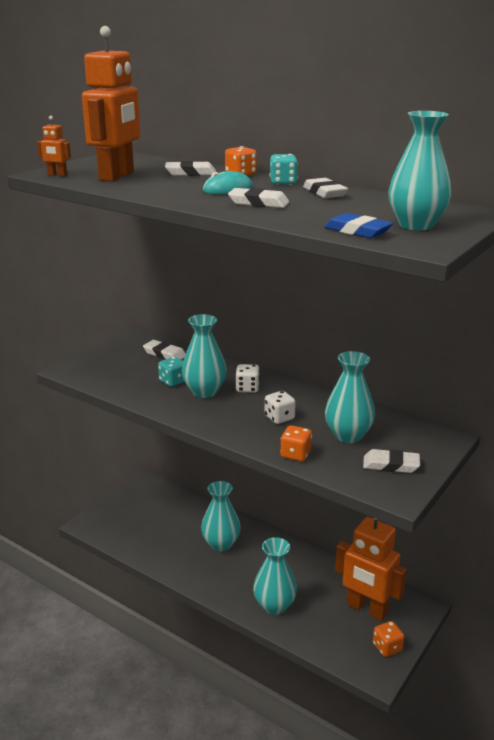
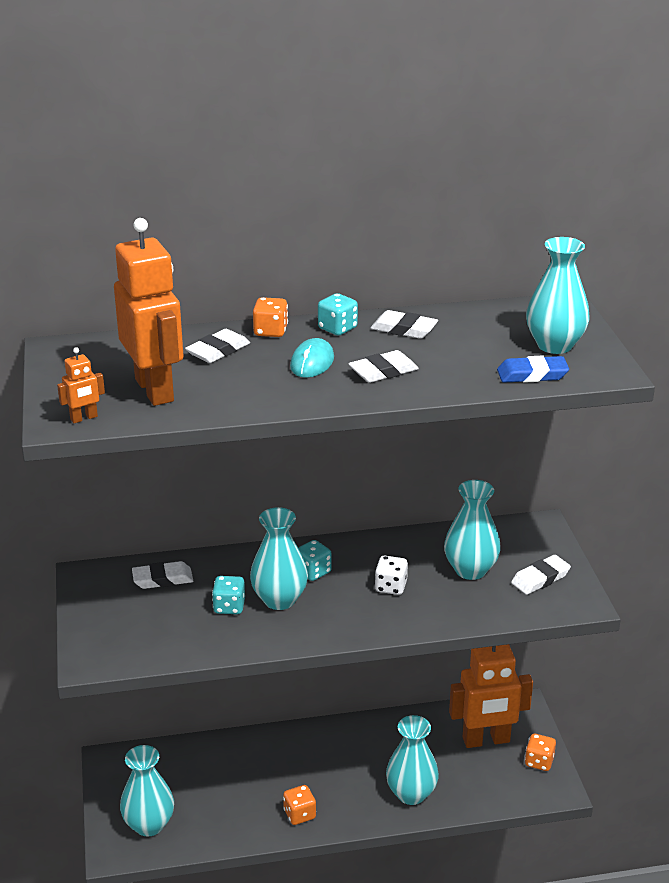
camera: 45 degrees left, 5 degrees up
turquoise vase [201,481,241,552] -> turquoise vase moved to [120,745,174,836]
white dice [235,364,260,393] -> turquoise dice [298,540,332,581]
orange dice [280,425,312,461] -> orange dice moved to [283,785,316,825]

